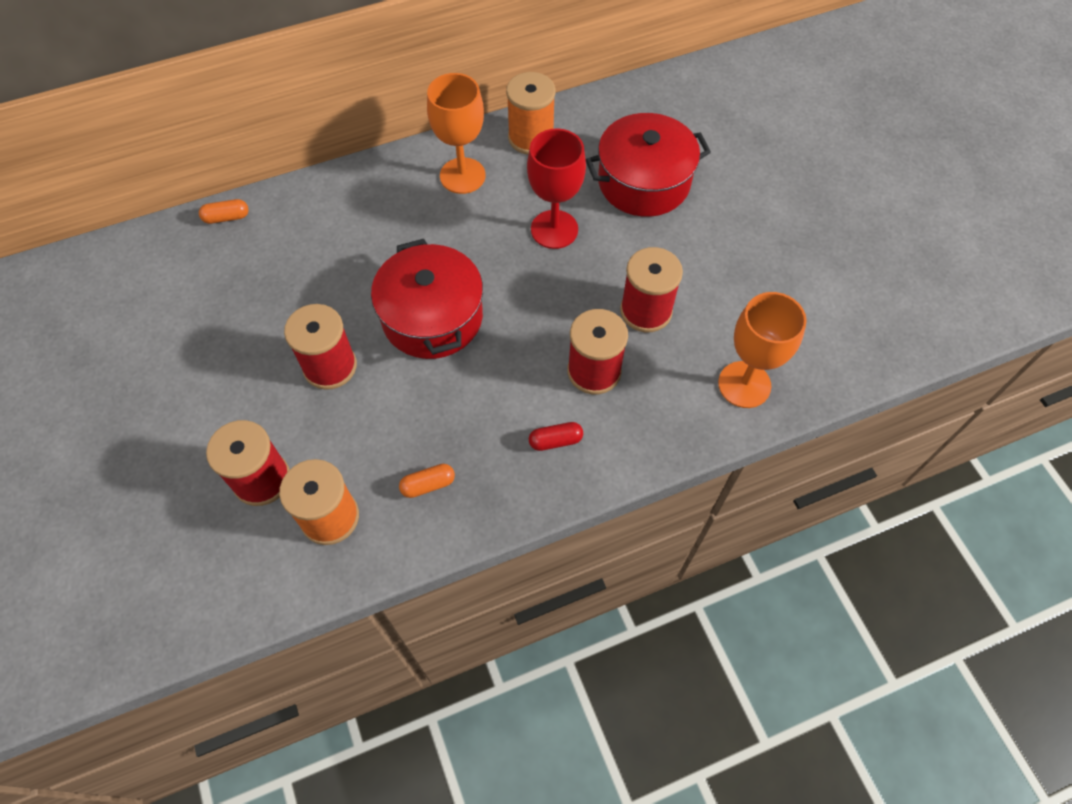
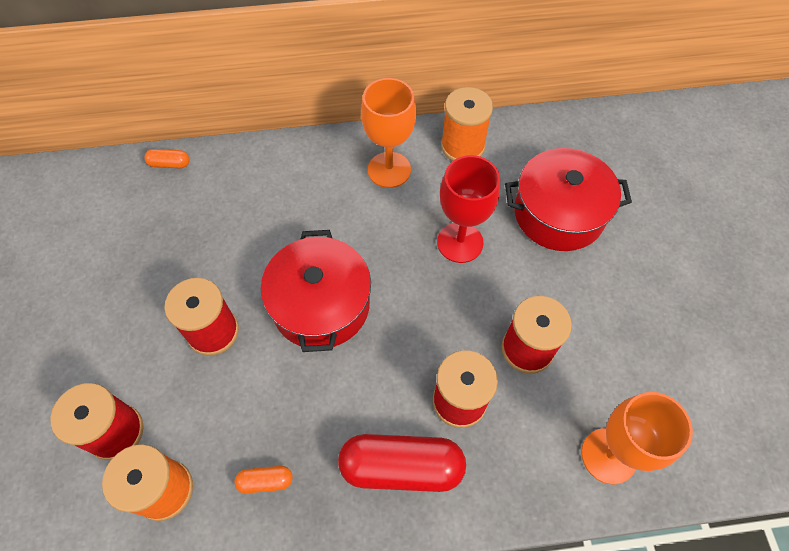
camera: 15 degrees right, 0 degrees up
red capsule [529,422,583,451] -> red capsule [338,434,466,492], size x2.21

